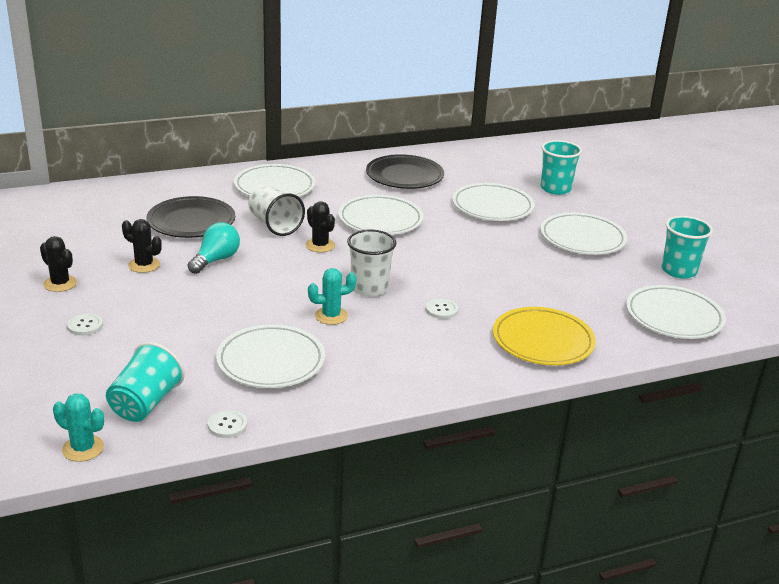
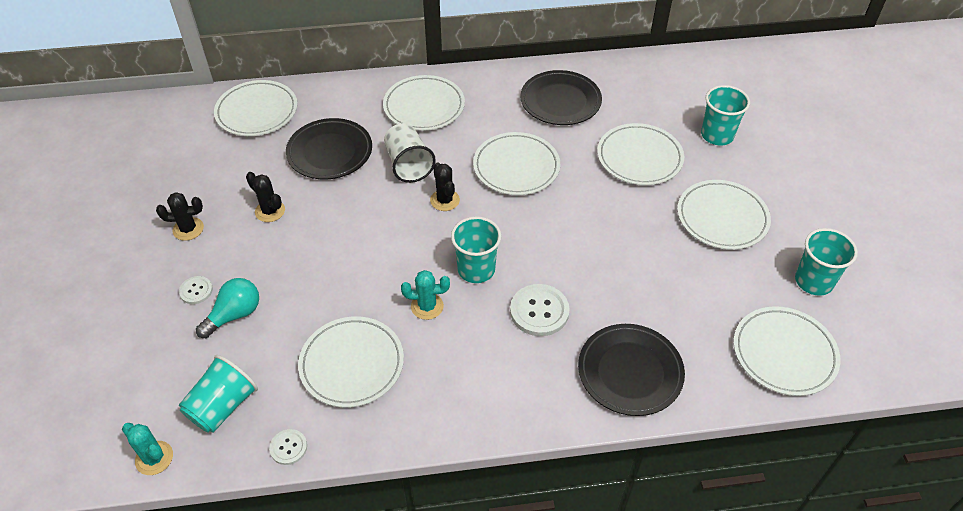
camera: 15 degrees right, 20 degrees up
black cactus [40,236,77,292] -> black cactus turned 60 degrees counterclockwise [156,192,204,241]
turquoise light bulb [188,222,240,274] -> turquoise light bulb moved to [196,278,259,338]
white cup [347,230,396,296] -> turquoise cup [451,216,501,283]
white button [426,298,458,319] -> white button [510,284,570,336], size x1.79
yellow plate [493,307,596,365] -> black plate [578,324,685,416]
none -> white plate [214,80,298,136]

